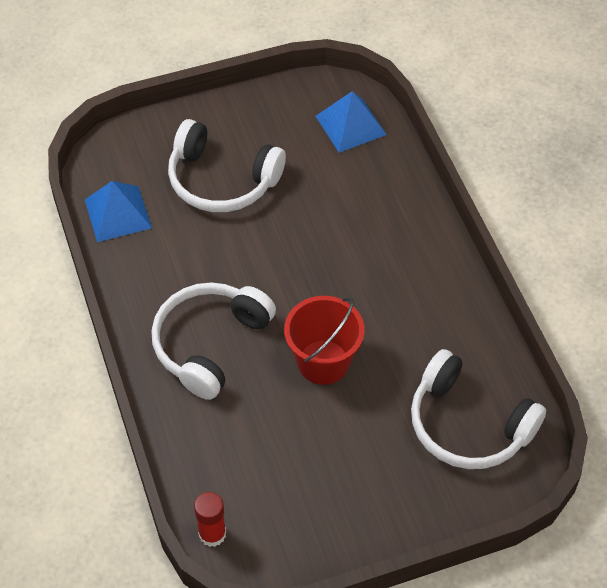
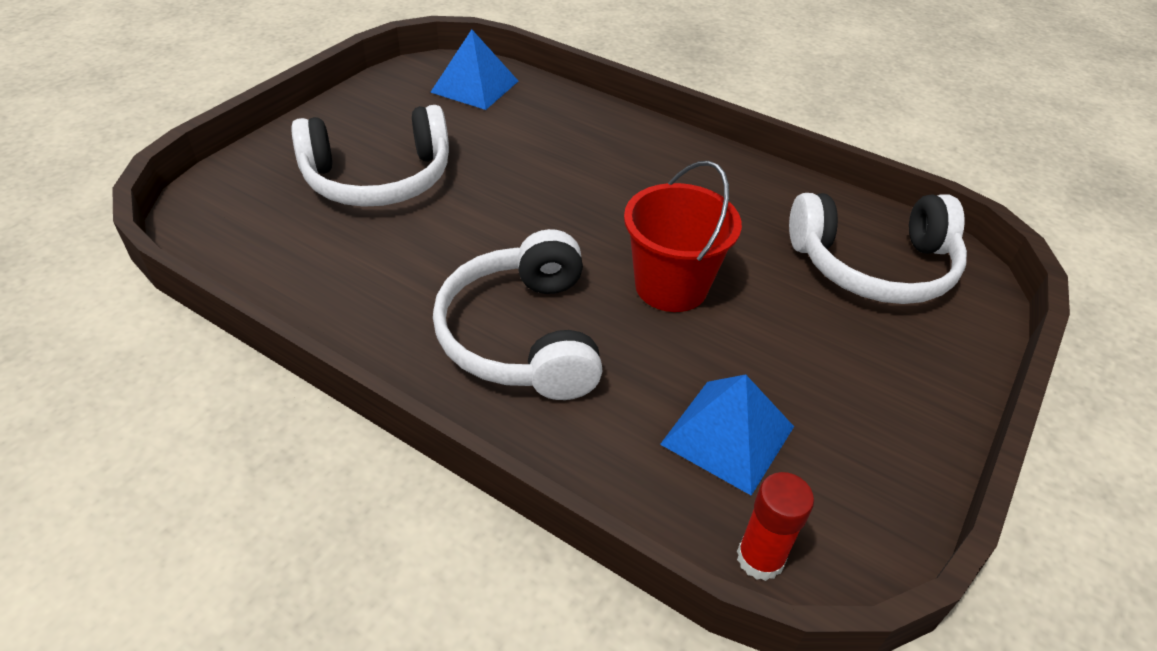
camera: 40 degrees left, 10 degrees down
blue pyramid [85,181,152,242] -> blue pyramid moved to [660,374,794,496]

